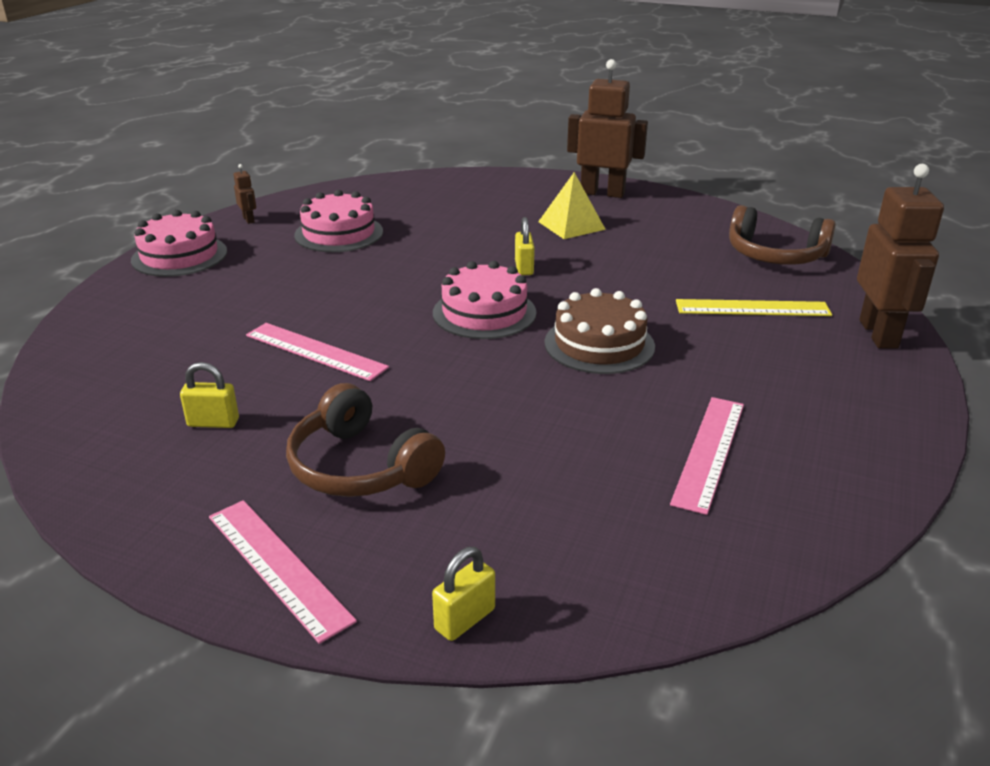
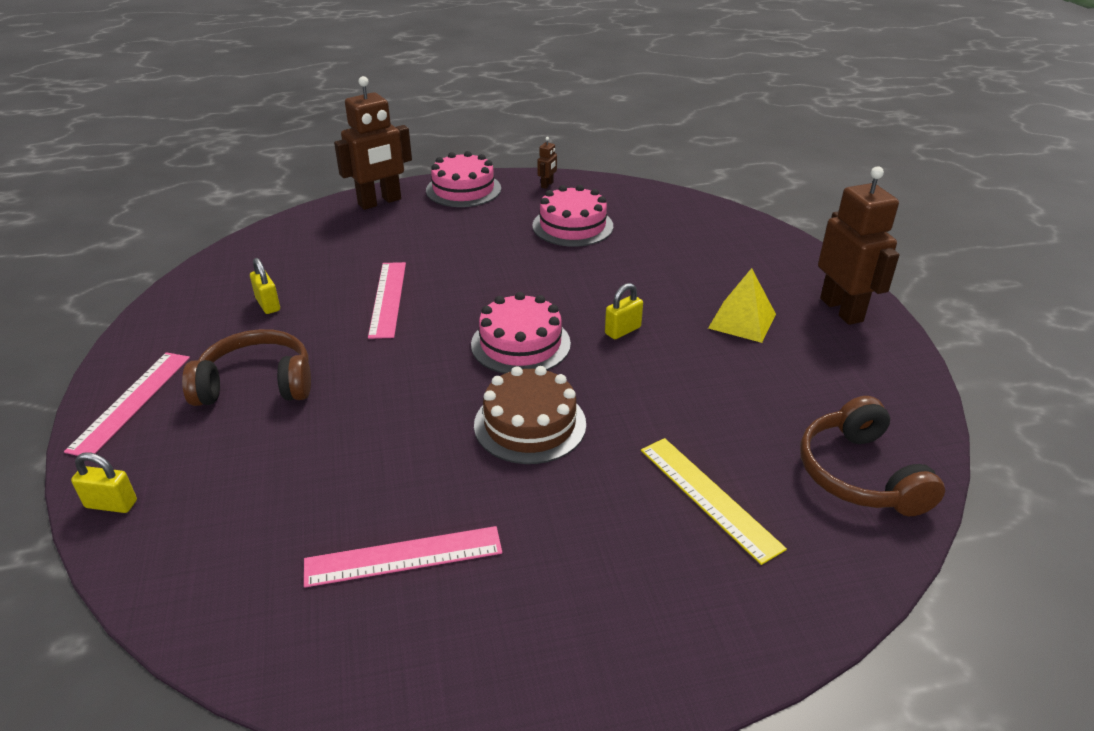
camera: 55 degrees right, 5 degrees up
brown headphones [286,383,445,497] -> brown headphones turned 75 degrees clockwise [182,329,311,406]
brown robot [857,164,944,349] -> brown robot moved to [334,76,412,210]

